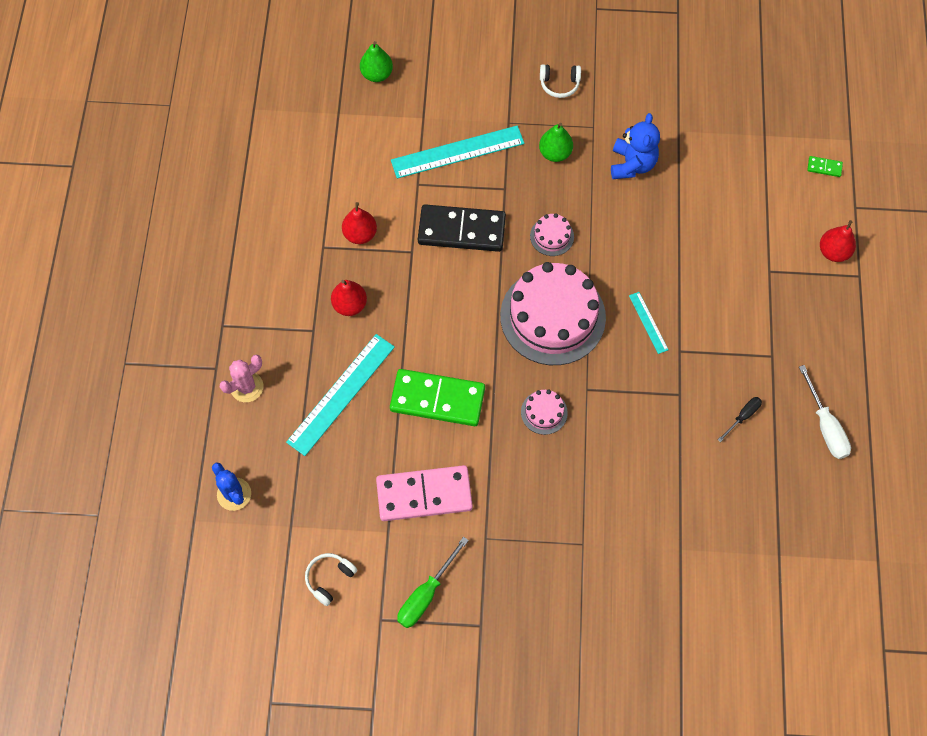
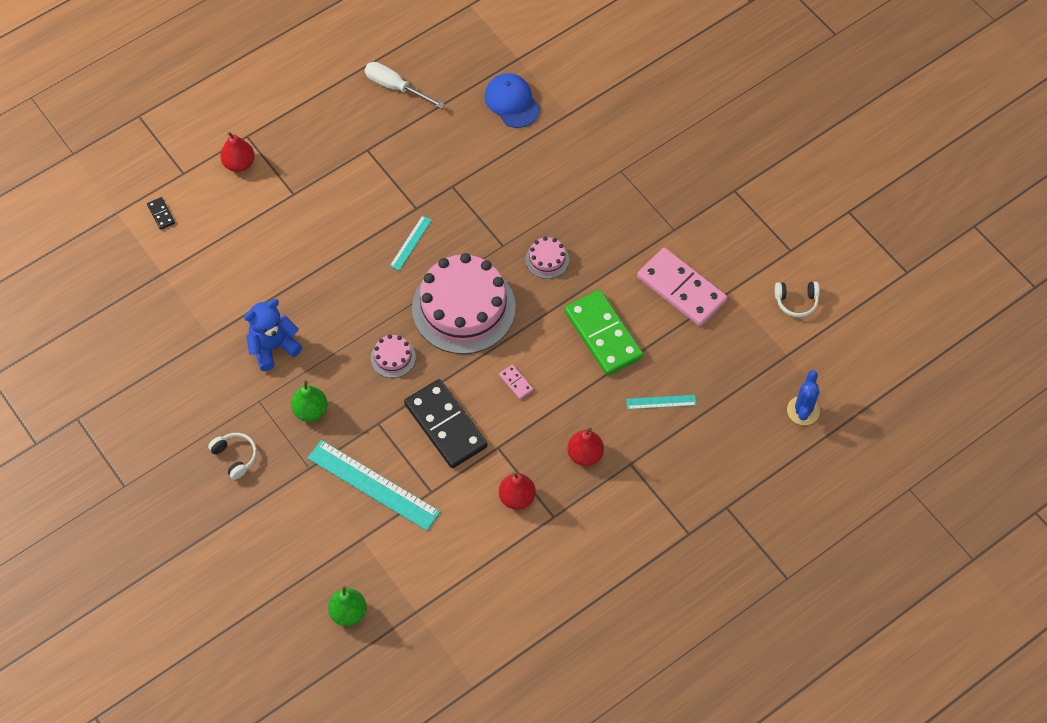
camera: 130 degrees left, 5 degrees down
pink cactus [220,355,264,402] -> none
turquoise ruler [286,334,395,456] -> turquoise ruler [626,395,696,409], size x0.49
green screwdriver [397,537,469,628] -> none
black screwdriver [718,397,762,442] -> none
white screwdriver [799,365,851,459] -> white screwdriver turned 90 degrees counterclockwise [365,62,445,108]
green domino [807,156,843,177] -> black domino [147,197,175,230]
none -> blue cap [484,73,540,128]
none -> pink domino [499,365,533,399]

